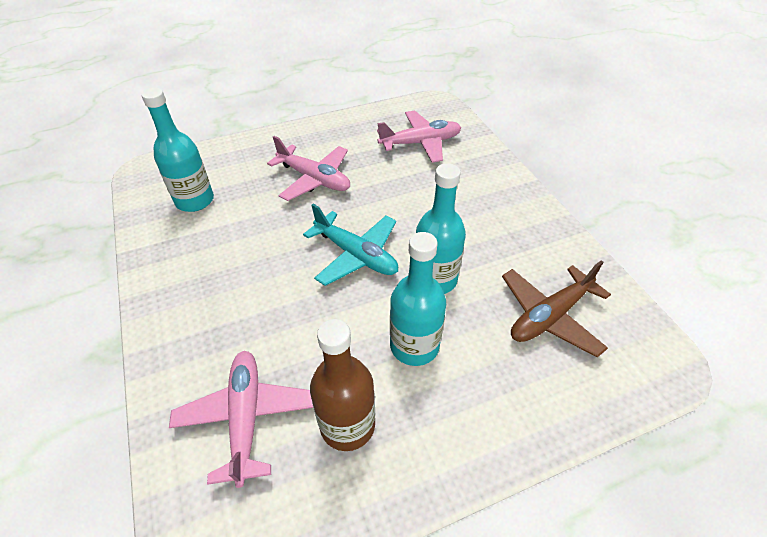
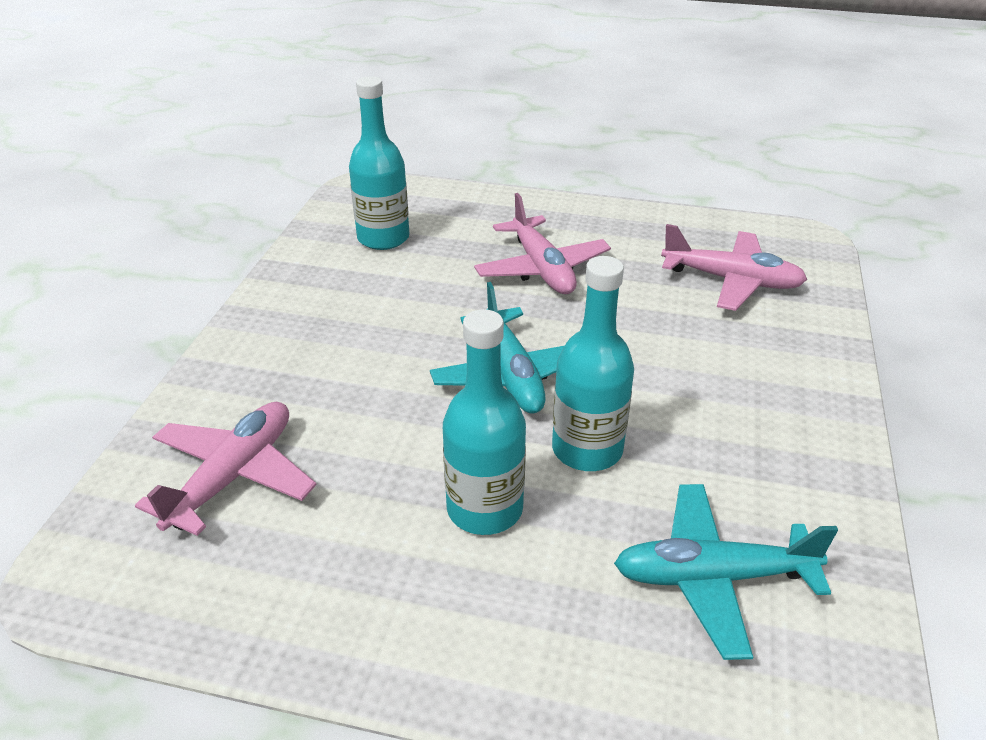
camera: 35 degrees right, 10 degrees down
brown bottle [310,319,375,451] -> none
brown plane [502,260,611,357] -> turquoise plane [614,484,838,660]

